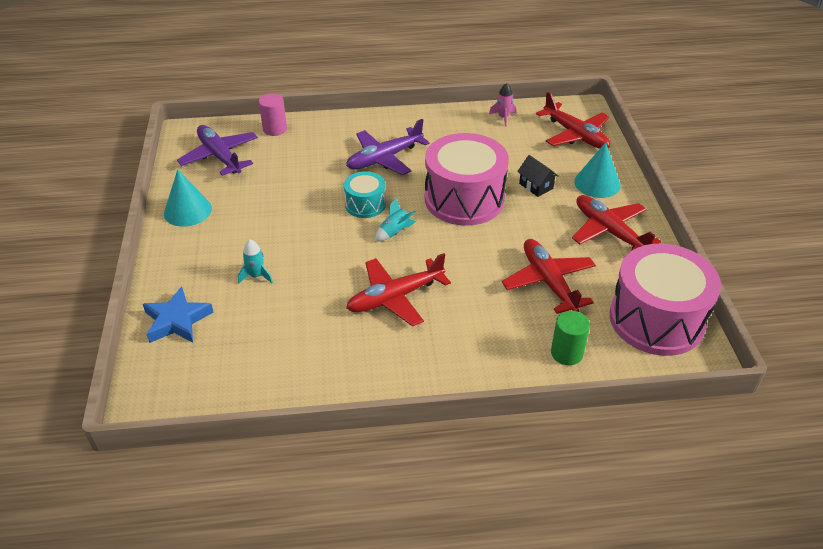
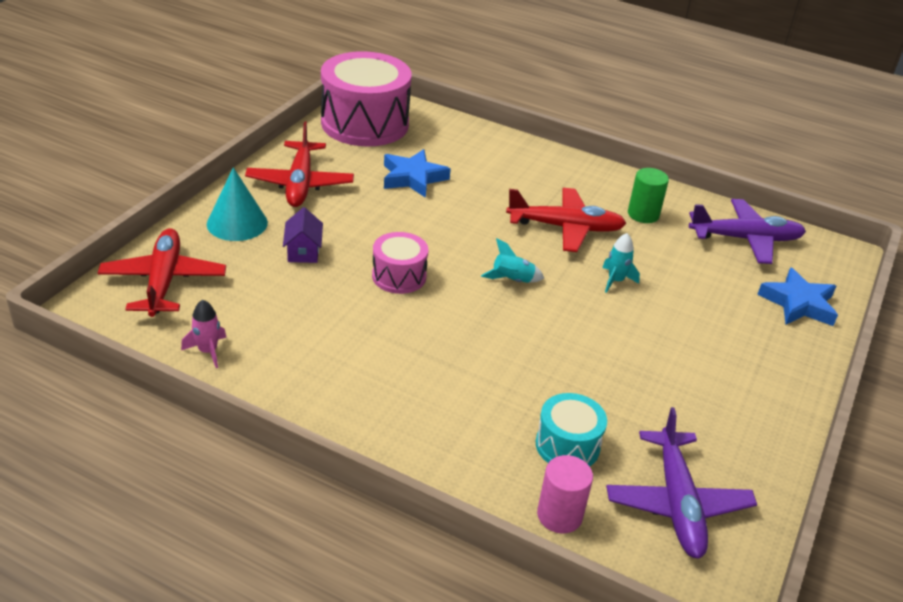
camera: 150 degrees left, 5 degrees down
turquoise cone [164,169,212,227] -> none
turquoise rocket [238,239,273,284] -> turquoise rocket moved to [602,233,640,293]
turquoise drum [344,171,386,218] -> turquoise drum moved to [536,393,607,466]
purple plane [346,119,430,175] -> purple plane moved to [689,199,806,264]
pink drum [425,133,509,226] -> pink drum [372,232,428,294], size x0.50
red plane [502,239,596,314] -> blue star [384,149,451,198]
black house [517,155,559,197] -> purple house [283,207,323,263]
green cylinder [551,311,590,365] -> green cylinder moved to [628,168,669,223]

